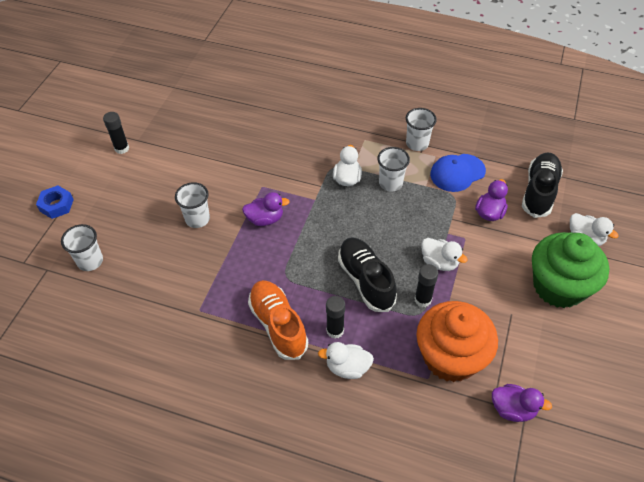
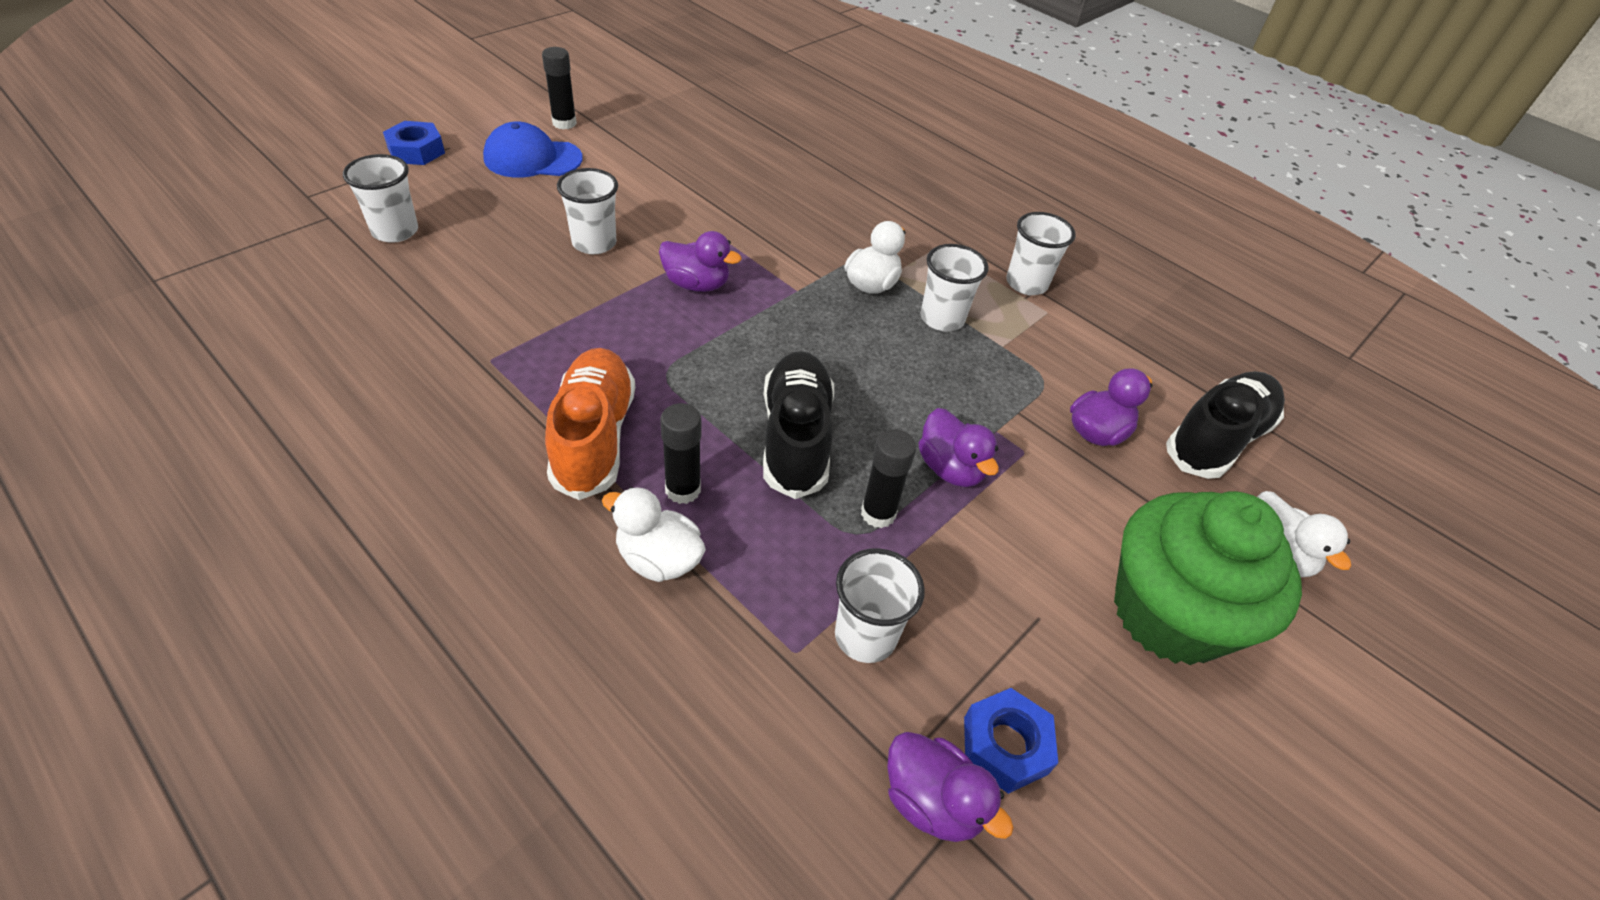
camera: 20 degrees right, 5 degrees down
orange cupcake [416,301,498,382] -> white cup [835,548,925,663]
white duck [421,238,468,271] -> purple duck [919,408,999,487]
blue cap [430,154,486,192] -> blue cap moved to [483,122,583,178]
none -> blue nut [964,688,1058,794]

